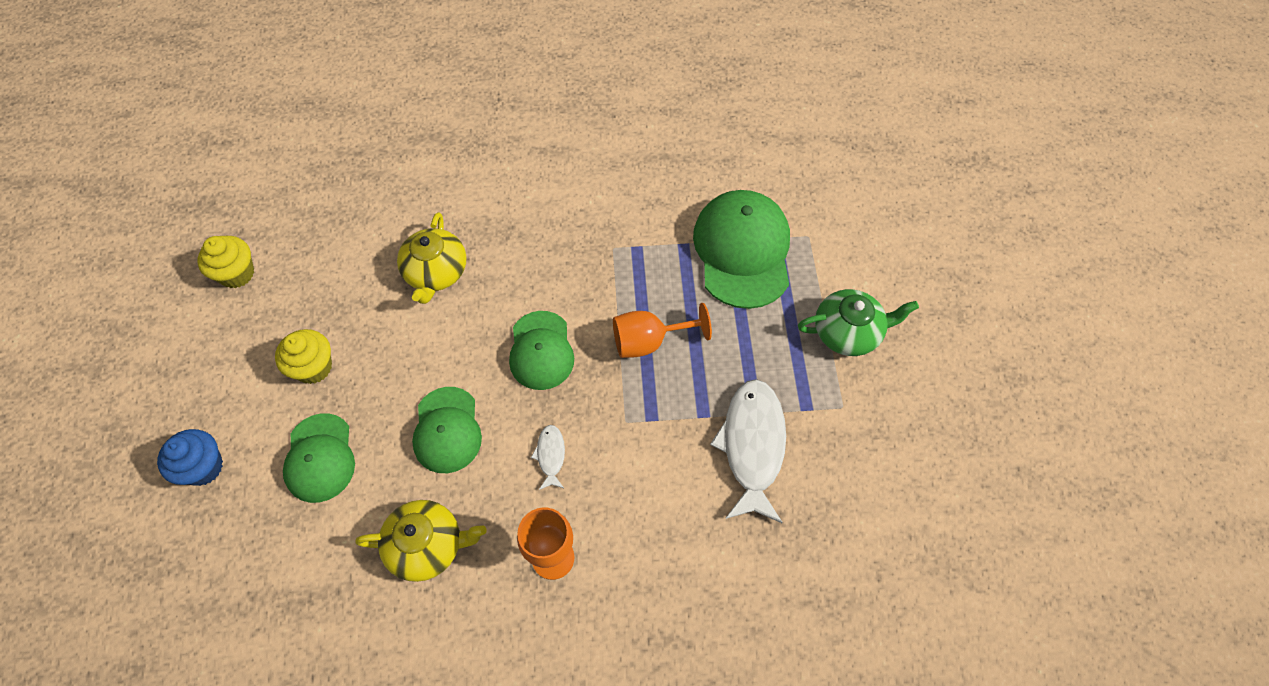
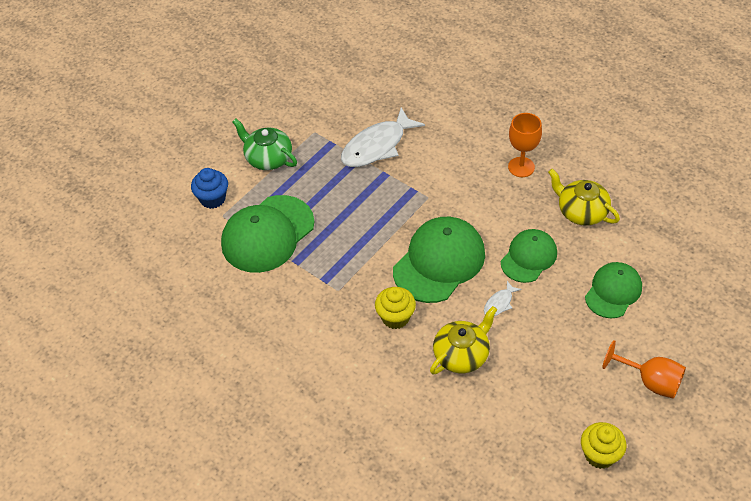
camera: 135 degrees left, 10 degrees down
blue cupcake [157,429,223,486] -> blue cupcake moved to [191,168,228,209]
yellow cupcake [275,329,332,384] -> yellow cupcake moved to [375,287,416,329]
green cap [509,311,574,390] -> green cap [393,217,485,303], size x1.61
white fish [531,425,565,490] -> white fish moved to [484,281,522,316]
orange goblet [613,303,712,358] -> orange goblet moved to [602,340,686,399]

